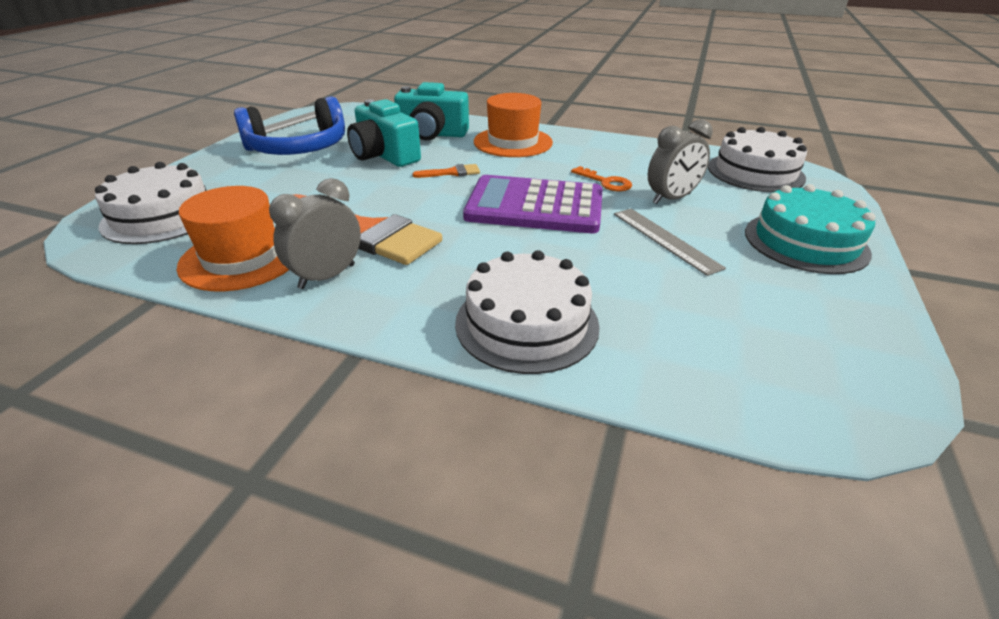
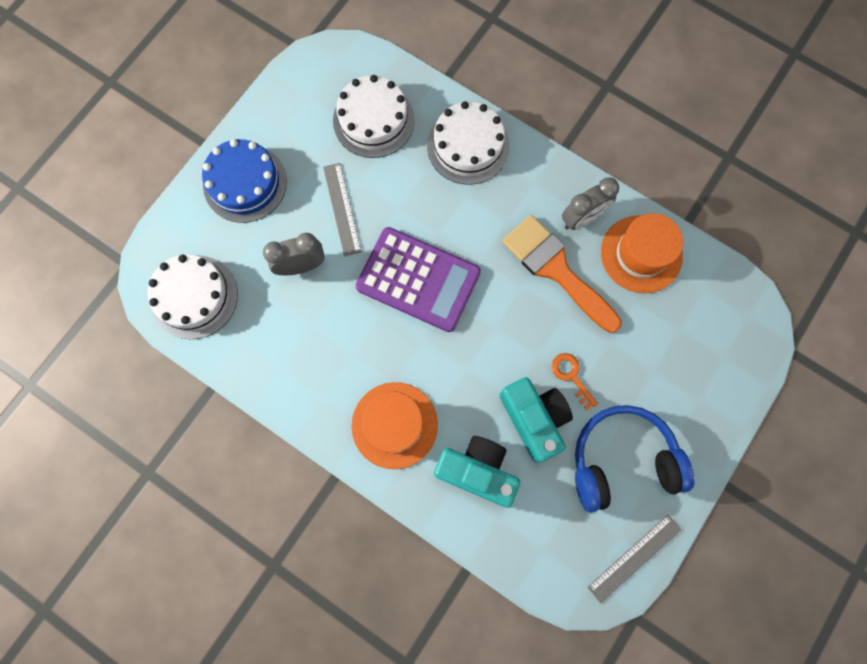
camera: 165 degrees left, 40 degrees up
white cake [95,162,206,244] -> white cake moved to [333,75,415,158]
orange brush [412,164,480,178] -> none
orange key [571,166,632,191] -> orange key moved to [552,353,598,410]
turquoise cake [745,184,876,274] -> blue cake [202,139,287,223]

